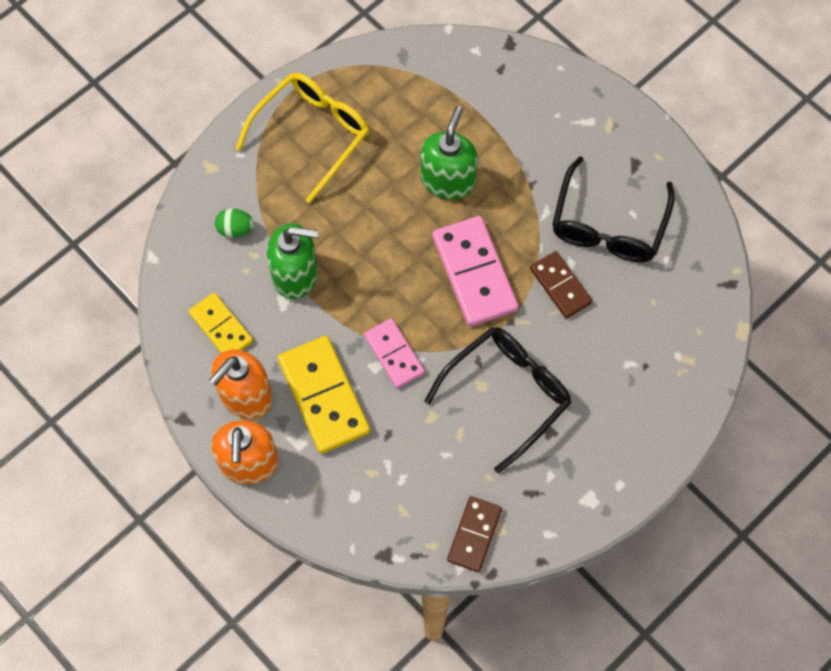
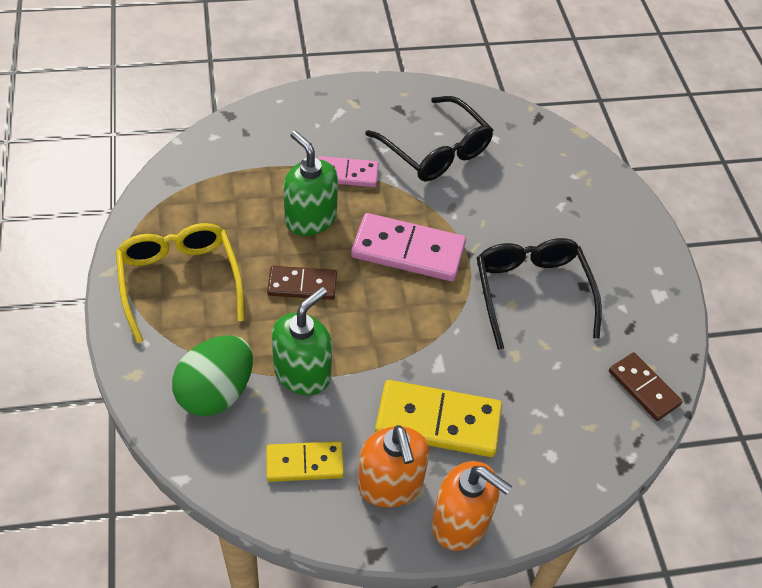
camera: 60 degrees left, 15 degrees down
green egg [215,208,254,238] -> green egg [172,335,253,416], size x2.04
pink domino [364,318,425,388] -> pink domino moved to [318,156,379,187]
brown domino [530,251,593,318] -> brown domino moved to [267,266,337,300]

